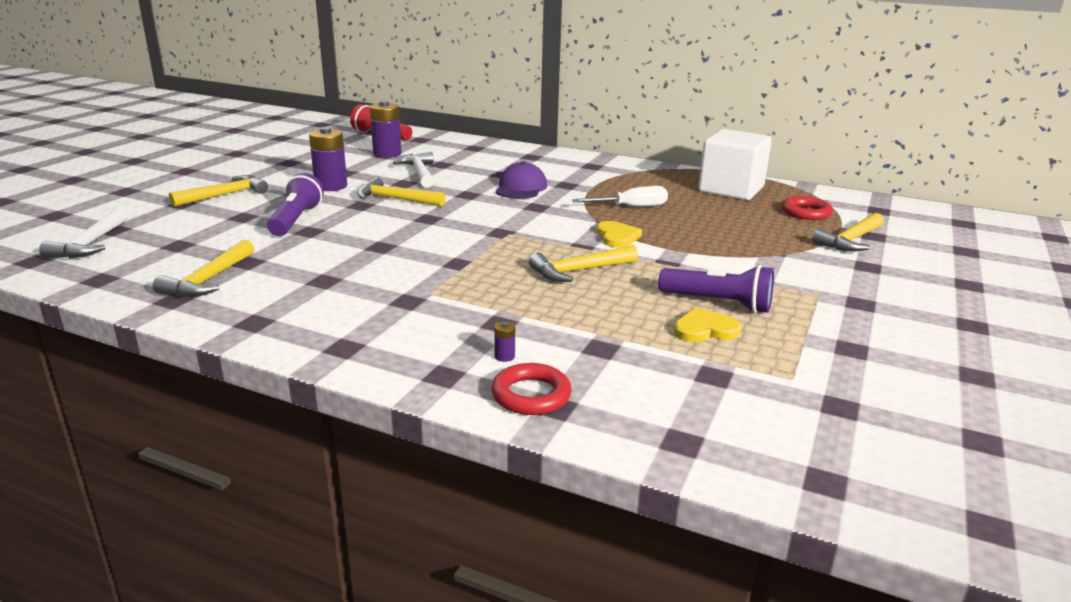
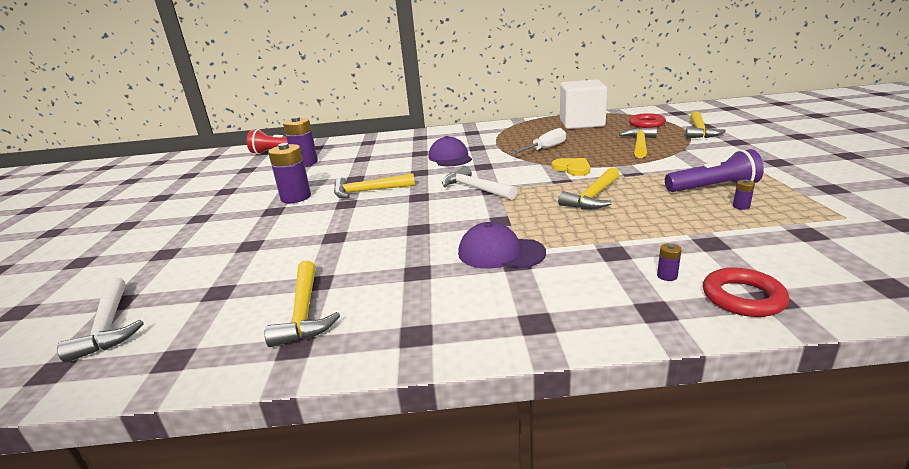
camera: 25 degrees left, 0 degrees up
yellow hammer [169,175,268,207] -> yellow hammer moved to [619,127,657,158]
purple flashlight [267,173,324,236] -> none
white hammer [393,152,434,188] -> white hammer moved to [442,166,517,200]
yellow heart [674,308,742,342] -> purple battery [733,179,755,210]
none -> purple cap [458,222,546,269]

